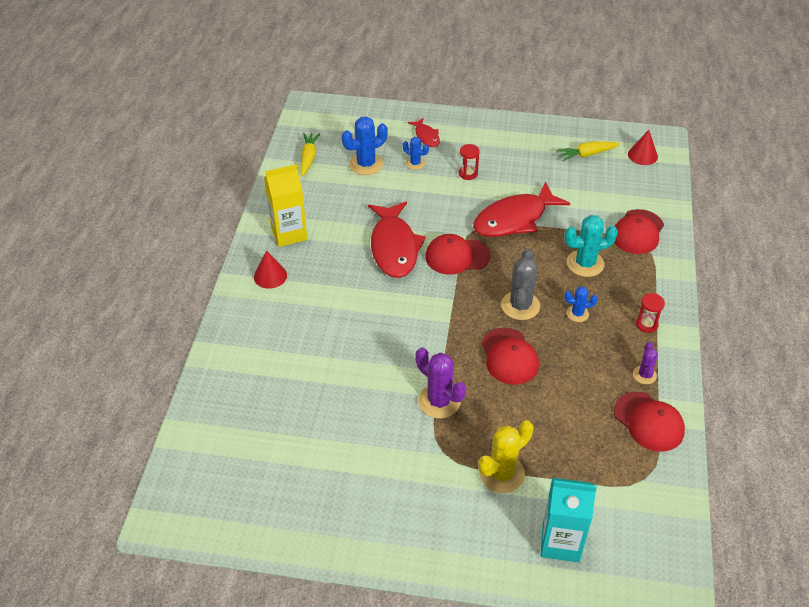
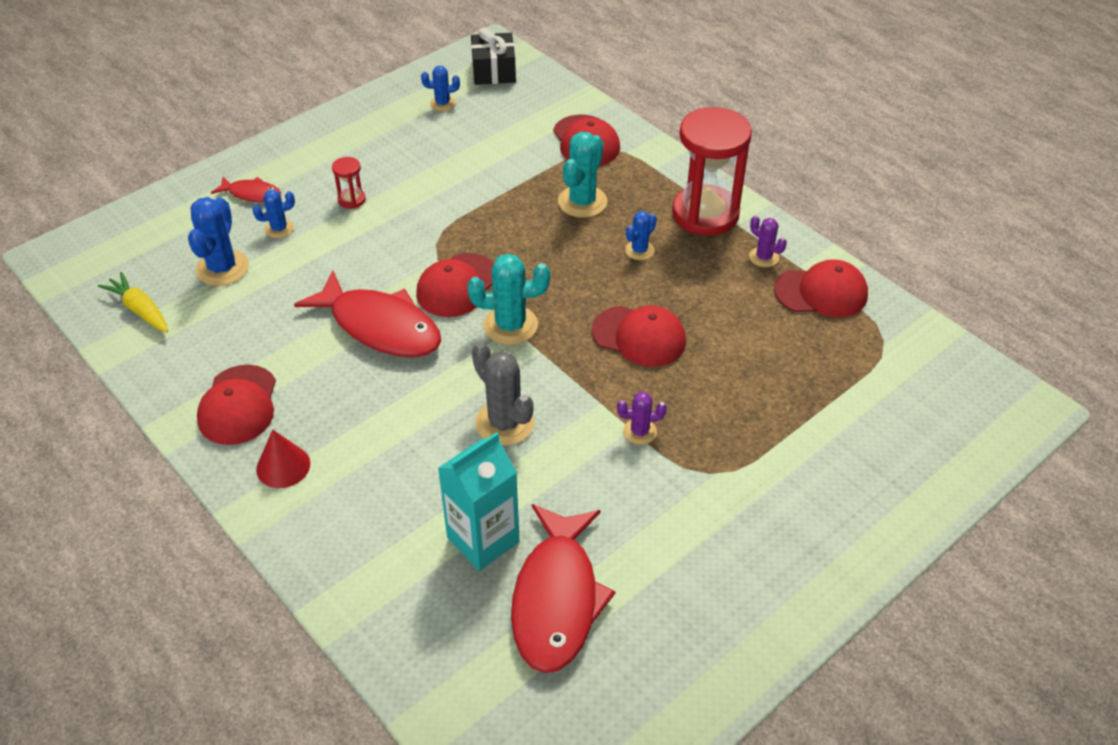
camera: 50 degrees left, 0 degrees up
yellow carton [264,164,307,247] -> red cap [197,365,276,445]
purple cactus [415,347,466,419] -> purple cactus [617,392,667,445], size x0.57
red fish [473,182,570,237] -> red fish moved to [511,504,615,673]
yellow cactus [478,420,534,493] -> none
grey cactus [501,248,540,320] -> grey cactus moved to [472,342,534,446]
turquoise carton [540,478,597,562] -> turquoise carton moved to [438,432,520,571]
yellow carrot [556,141,620,161] -> blue cactus [421,66,460,111]
red cone [628,130,658,165] -> black gift [471,27,516,85]
red hourglass [636,293,665,333] -> red hourglass [672,107,752,236], size x2.39
none -> turquoise cactus [468,254,550,345]

